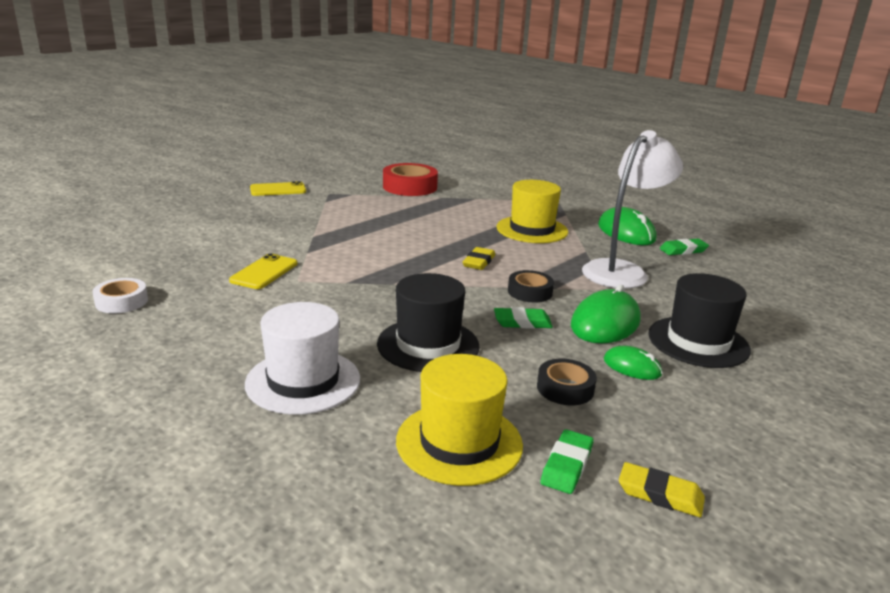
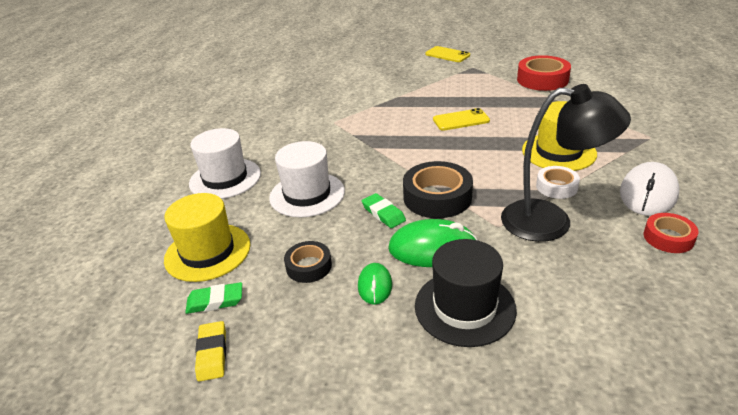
camera: 60 degrees right, 10 degrees up
white tape [92,278,148,313] -> white tape moved to [536,166,580,199]
yellow phone [229,253,298,289] -> yellow phone moved to [433,108,490,131]
black hat [377,273,479,372] -> white hat [269,141,345,217]
yellow eraser [463,247,495,270] -> none
black tape [508,270,554,303] -> black tape [403,161,473,218], size x1.70
white lamp [582,130,683,288] -> black lamp [501,84,631,242]
green mouse [598,207,656,245] -> white mouse [620,162,679,216]
green eraser [660,239,709,255] -> red tape [644,213,699,253]

